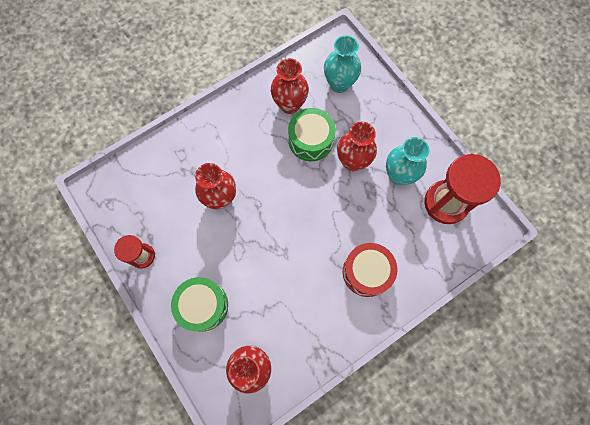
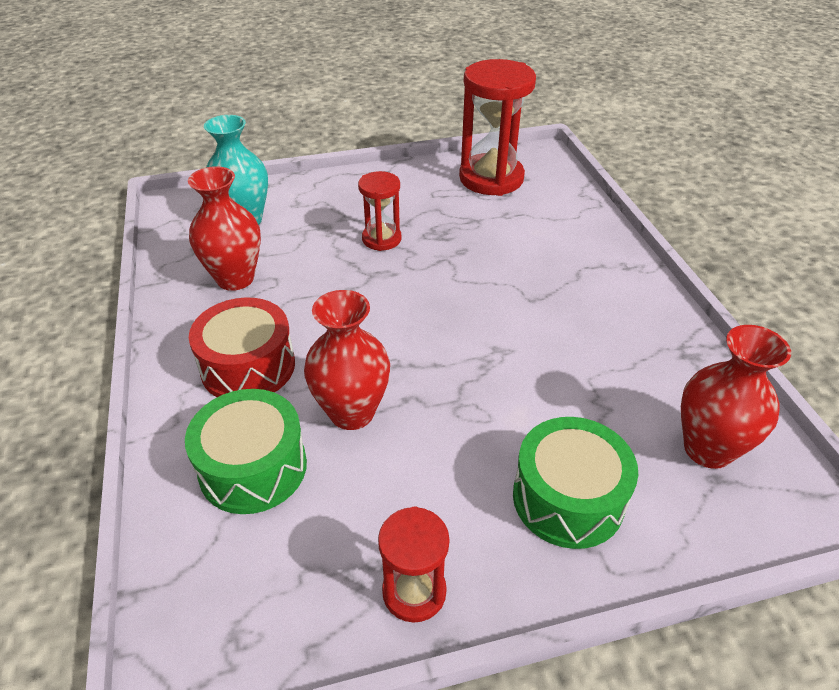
camera: 70 degrees left, 30 degrees down
green drum [288,108,336,161] -> green drum moved to [185,389,307,514]
red vase [337,122,377,171] -> red hourglass [358,171,401,251]
red drum [343,243,397,297] -> red drum moved to [189,297,295,397]
turquoise vase [386,137,429,185] -> none

